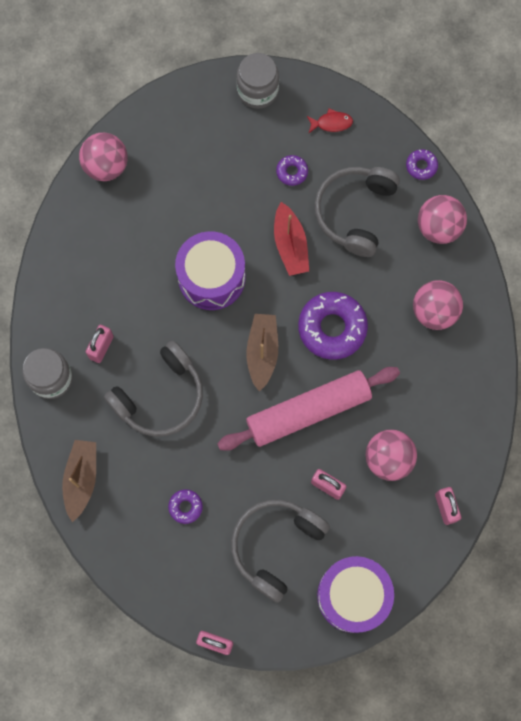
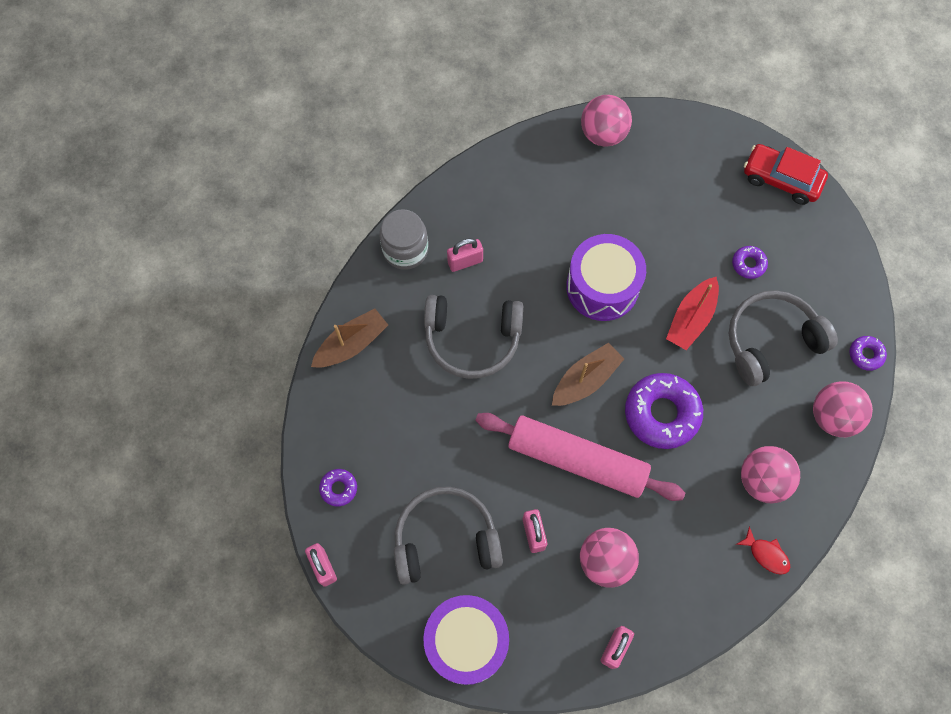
camera: 45 degrees right, 5 degrees down
purple donut [168,489,203,524] -> purple donut moved to [319,469,357,506]
grey jar [236,53,279,109] -> red car [744,144,828,205]
red fish [307,108,353,133] -> red fish moved to [737,526,790,575]

